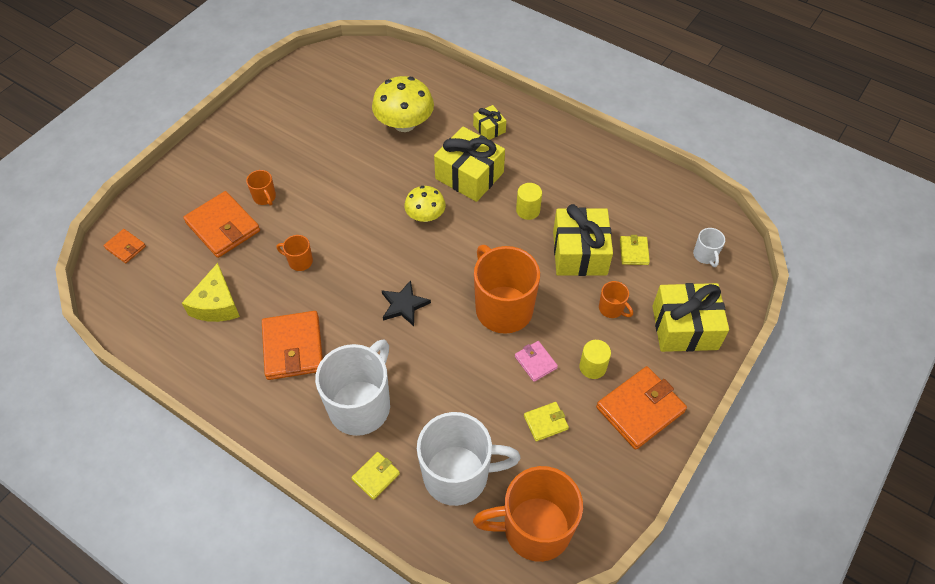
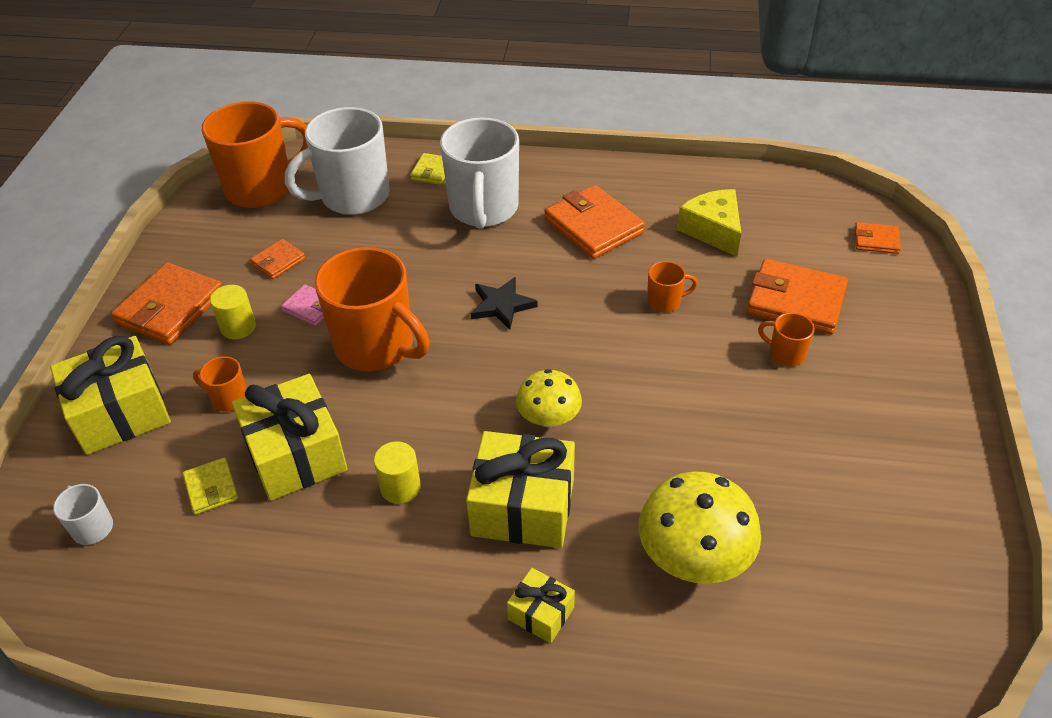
camera: 155 degrees right, 10 degrees down
yellow wallet [524,402,569,441] -> orange wallet [250,239,305,279]

